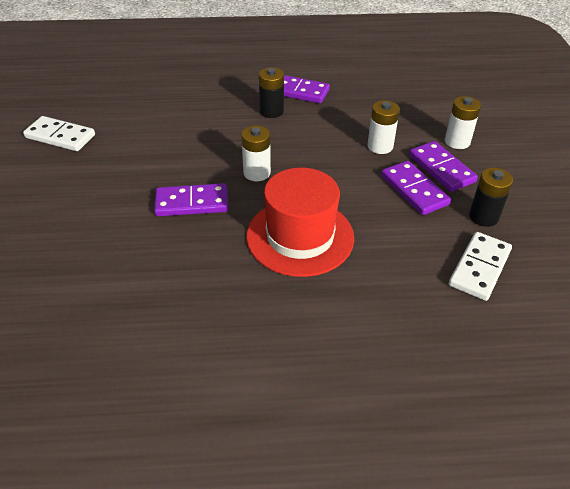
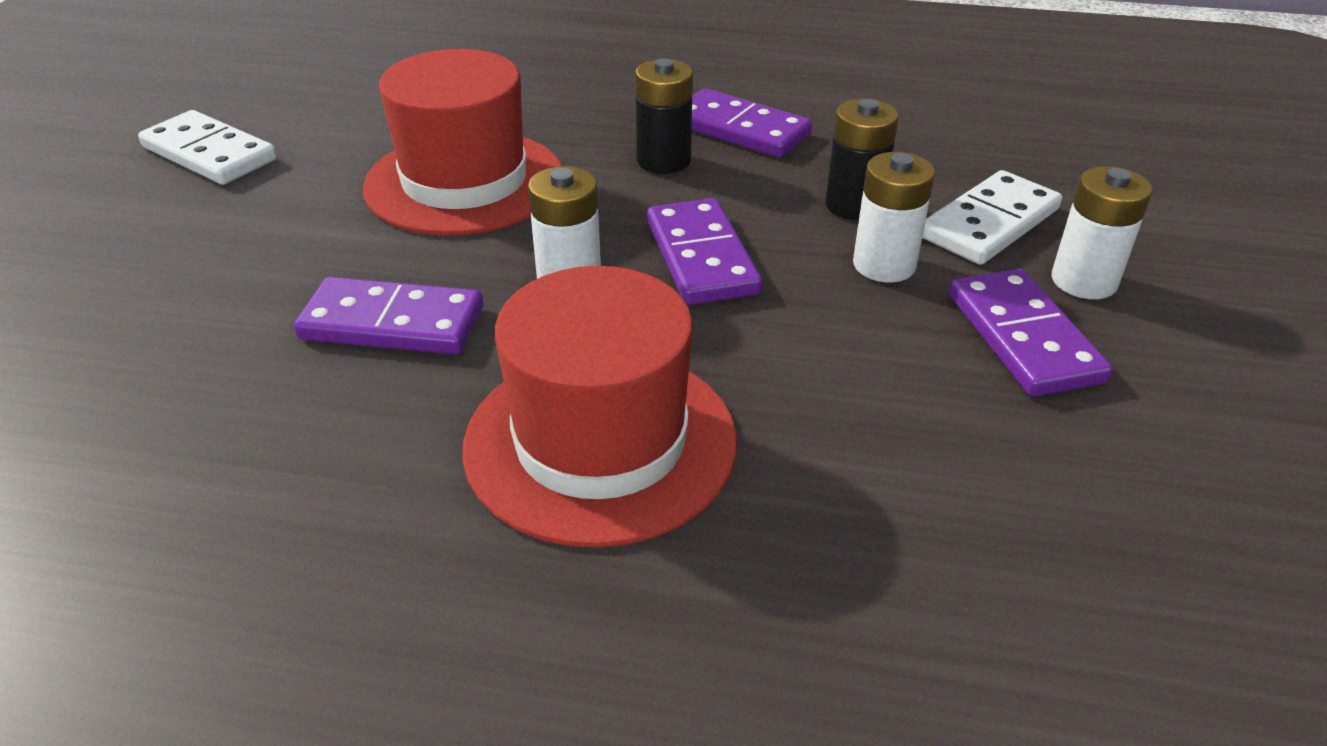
camera: 15 degrees right, 5 degrees down
purple domino [381,161,451,215] -> purple domino moved to [647,198,762,305]
white domino [449,232,512,301] -> white domino moved to [922,170,1062,265]
black battery [469,168,513,227] -> black battery moved to [825,99,899,220]
none -> red hat [363,49,562,236]

